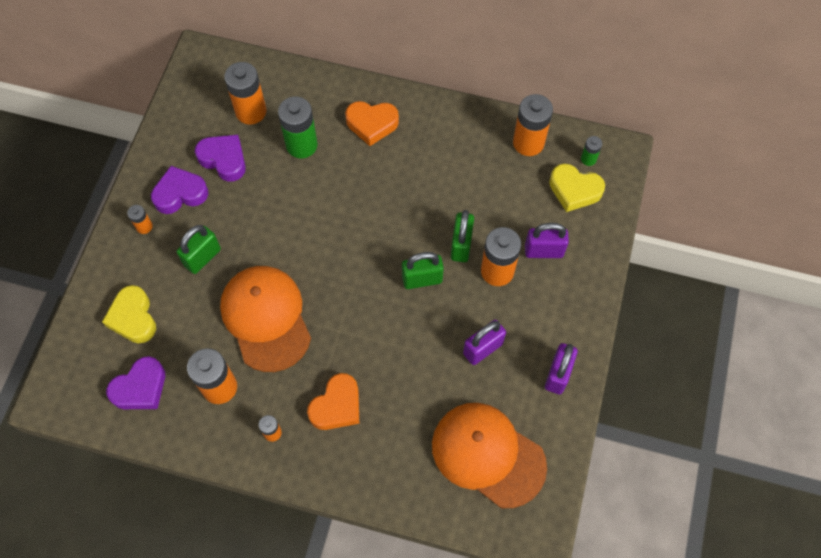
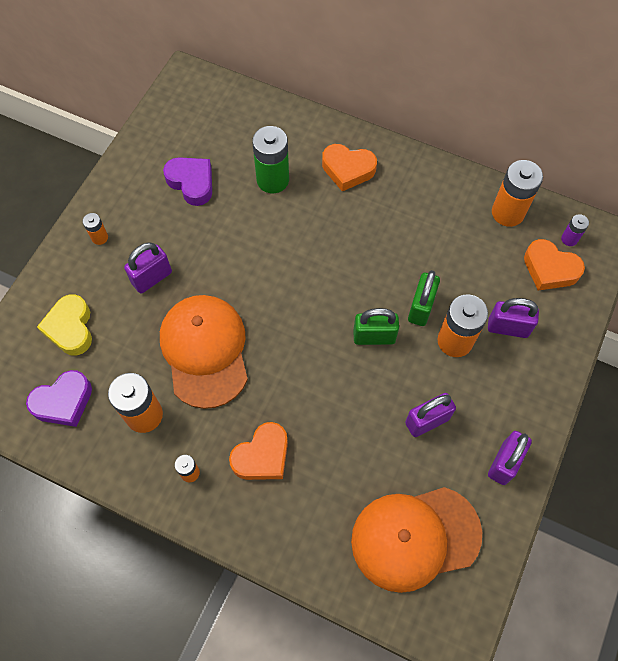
camera: 10 degrees right, 0 degrees up
purple heart [151,166,208,214] -> none
green padlock [177,225,221,274] -> purple padlock [124,242,172,293]
orange battery [224,62,266,125] -> none
orange cap [432,403,547,508] -> orange cap turned 60 degrees counterclockwise [351,487,482,593]
yellow heart [549,164,605,212] -> orange heart [524,239,585,291]
green battery [581,136,602,166] -> purple battery [561,214,589,246]

